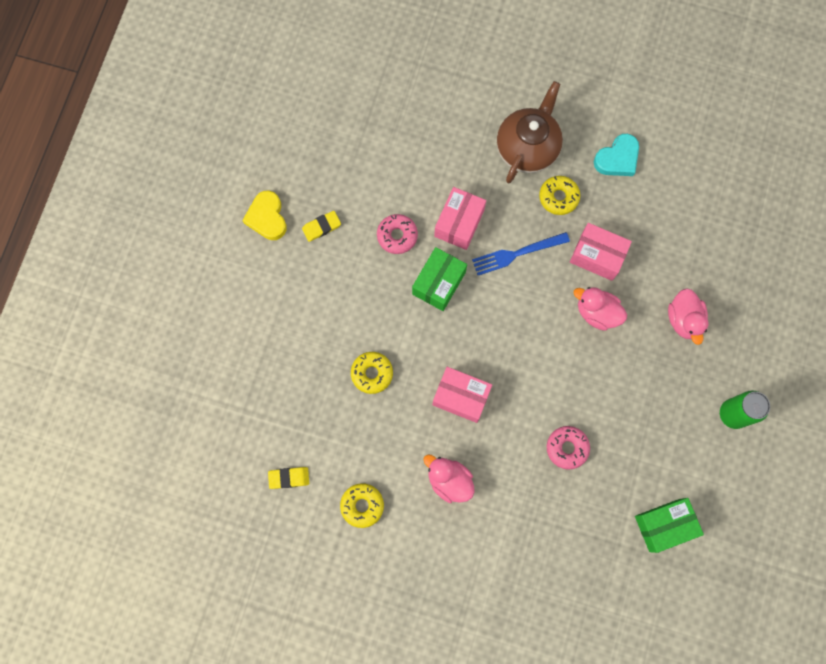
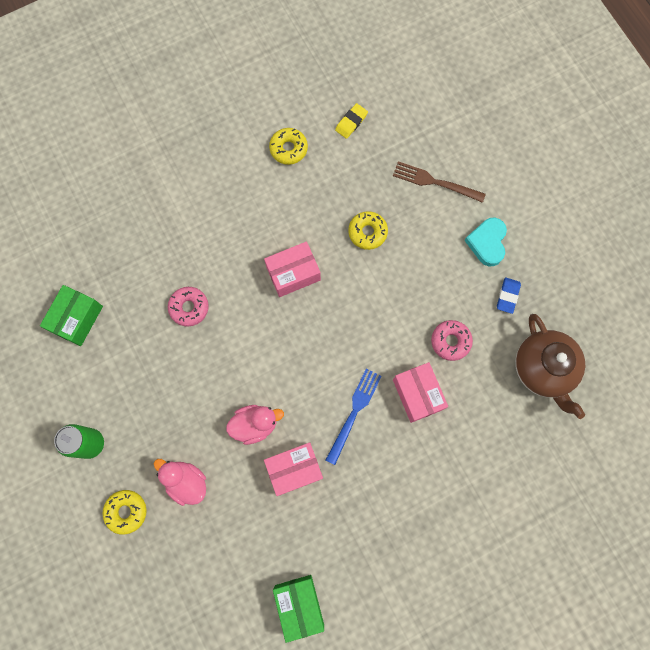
camera: 135 degrees right, 0 degrees up
yellow heart [242,191,287,240] -> none
yellow eraser [302,211,341,242] -> blue eraser [497,277,521,314]
green box [412,247,467,311] -> green box moved to [273,575,324,643]
pink duck [423,455,475,503] -> none
brown teapot [497,81,563,183] -> brown teapot moved to [515,314,585,419]
yellow donut [539,176,580,215] -> yellow donut moved to [103,490,147,535]
turquoise heart [594,134,639,176] -> turquoise heart moved to [464,218,507,266]
none -> brown fork [393,161,486,203]

